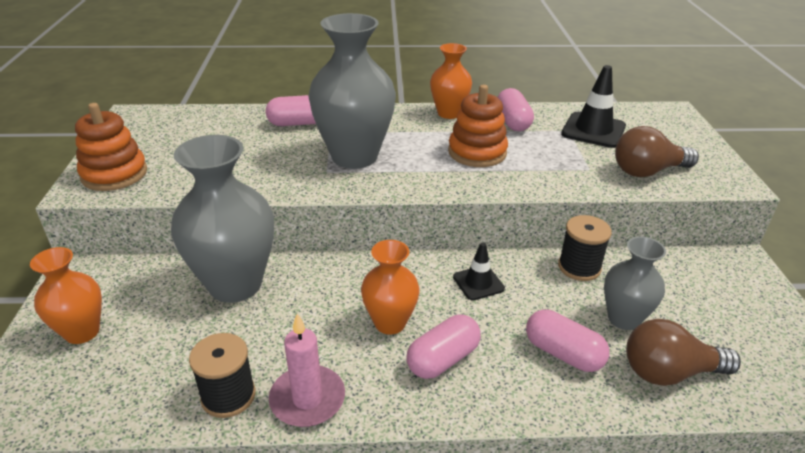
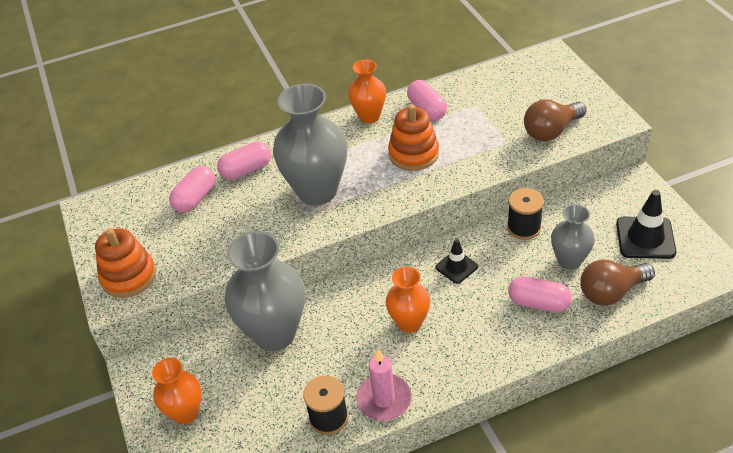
camera: 15 degrees left, 10 degrees up
pink capsule [406,314,481,379] -> pink capsule moved to [169,166,215,213]
black traffic cone [561,65,626,148] -> black traffic cone moved to [616,190,676,259]

